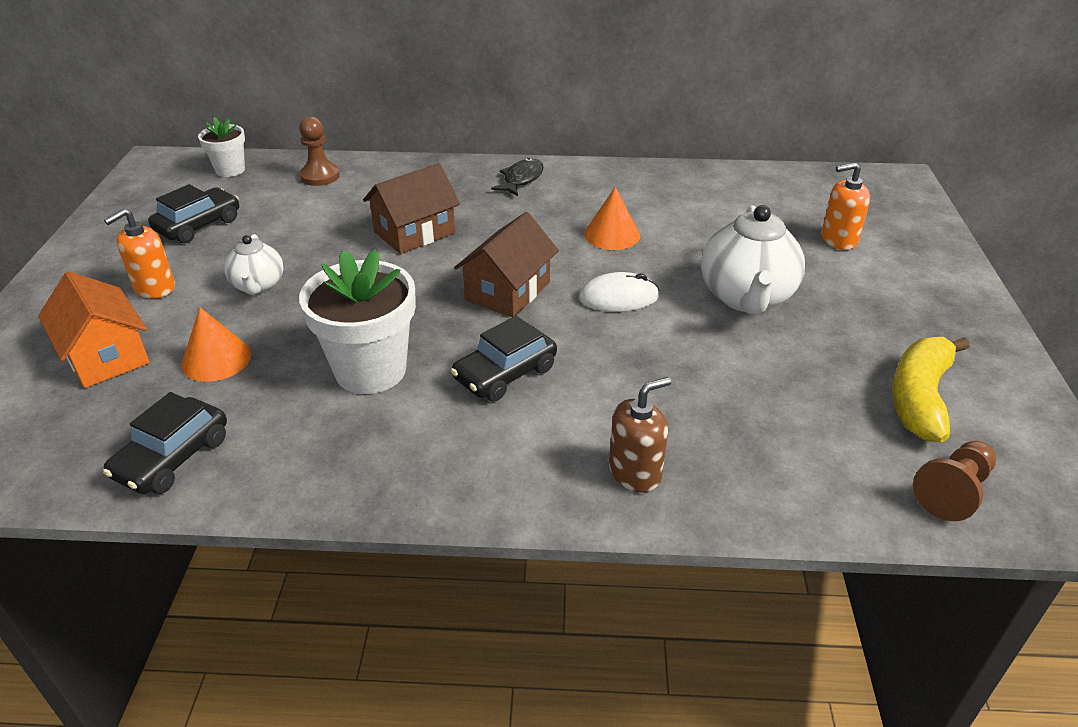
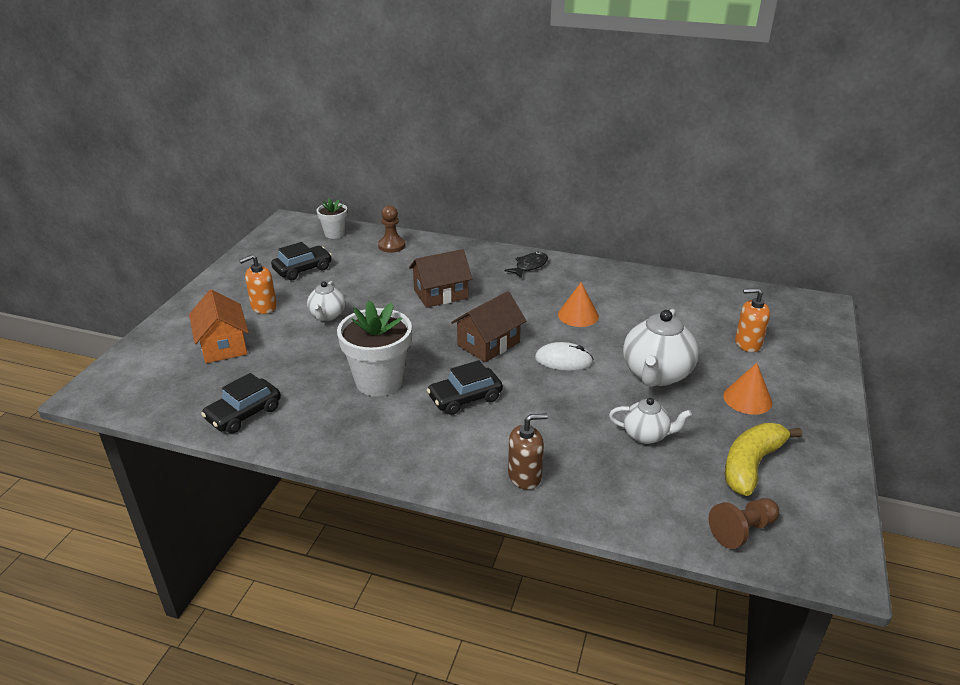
camera: 15 degrees right, 5 degrees down
orange cone [181,307,251,382] -> orange cone moved to [723,363,772,415]
none -> white teapot [609,398,692,444]

